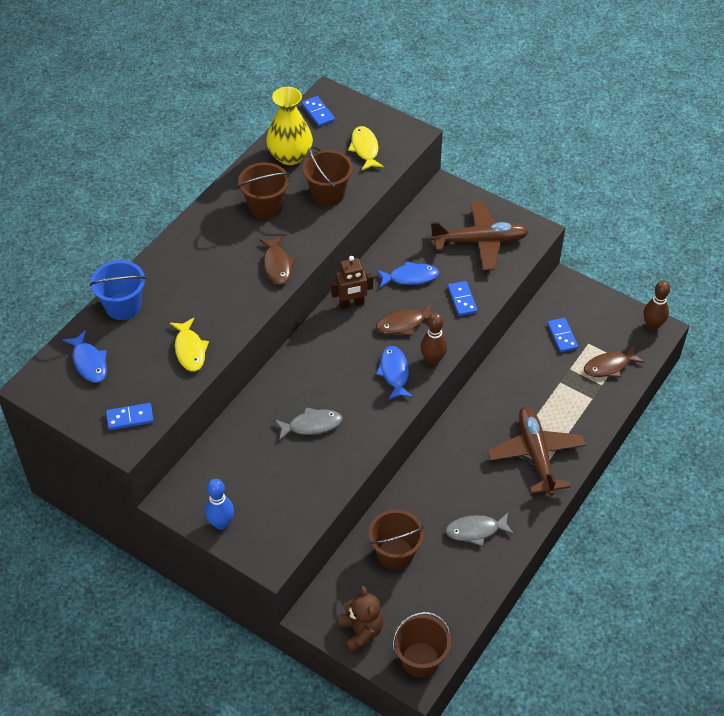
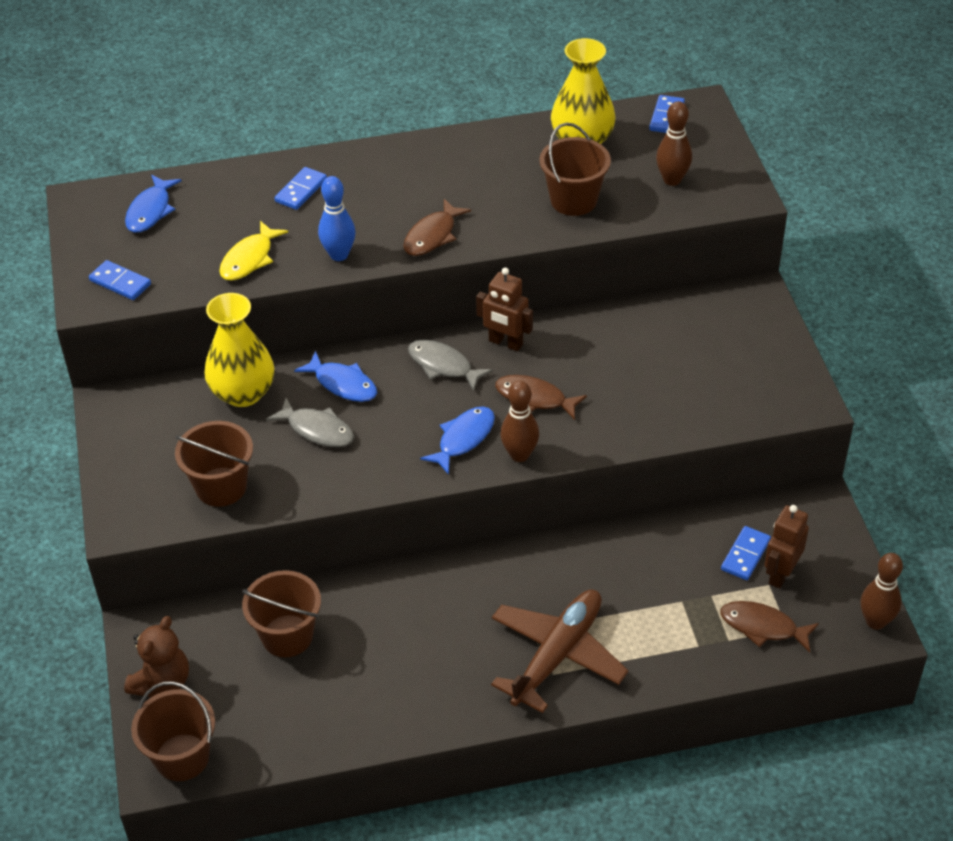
camera: 45 degrees right, 5 degrees down
blue bucket [90,260,146,320] -> none
blue bowling pin [205,479,234,530] -> blue bowling pin moved to [318,176,355,261]
brown bucket [238,162,289,219] -> brown bucket moved to [175,421,253,507]
yellow fish [348,126,384,171] -> brown bowling pin [656,101,692,186]
blue fish [377,261,439,288] -> blue fish moved to [294,351,377,402]
brown plane [430,201,529,271] -> none
grey fish [445,513,514,546] -> grey fish moved to [408,340,493,391]
blue domino [448,281,477,316] -> blue domino moved to [275,167,327,210]
none -> yellow vase [204,293,274,407]
none -> brown robot [764,505,809,588]

